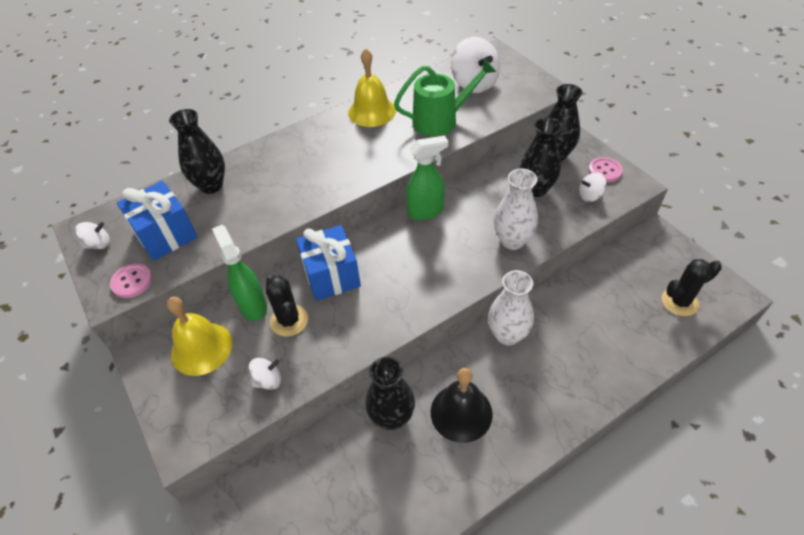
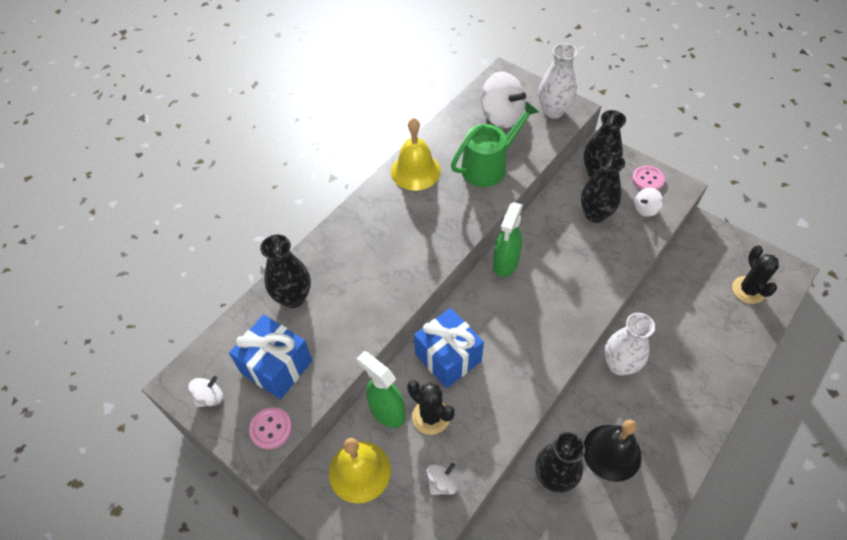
camera: 20 degrees left, 5 degrees up
green spray bottle [406,136,448,220] -> green spray bottle turned 150 degrees clockwise [493,202,523,277]
white vase [494,169,538,250] -> white vase moved to [538,43,578,118]
black cactus [662,259,722,316] -> black cactus turned 60 degrees counterclockwise [732,246,779,304]

